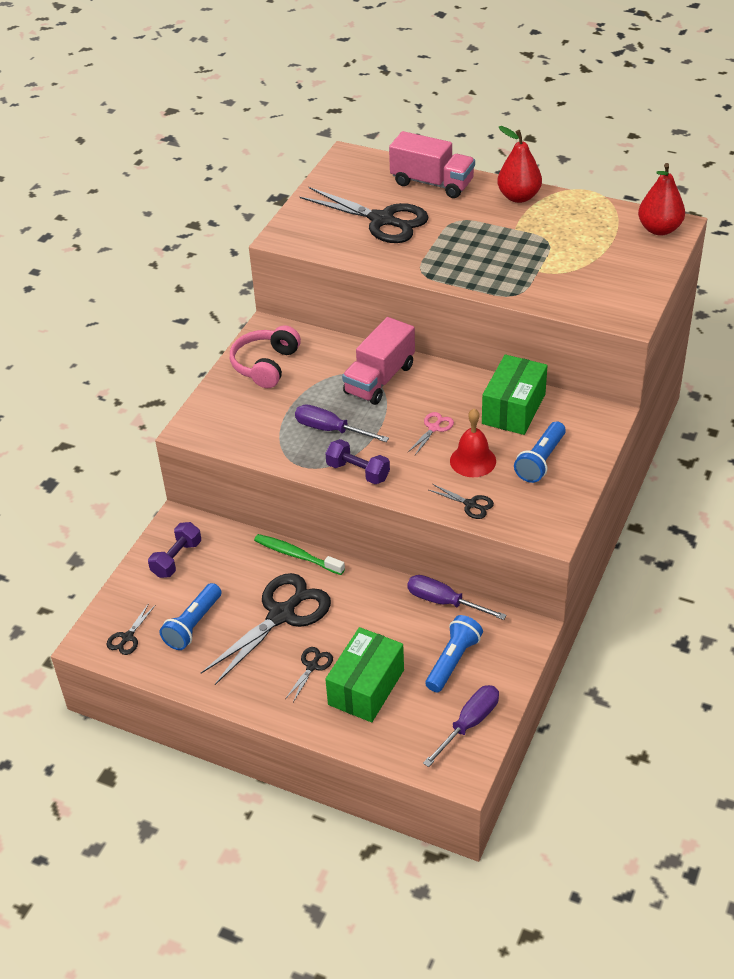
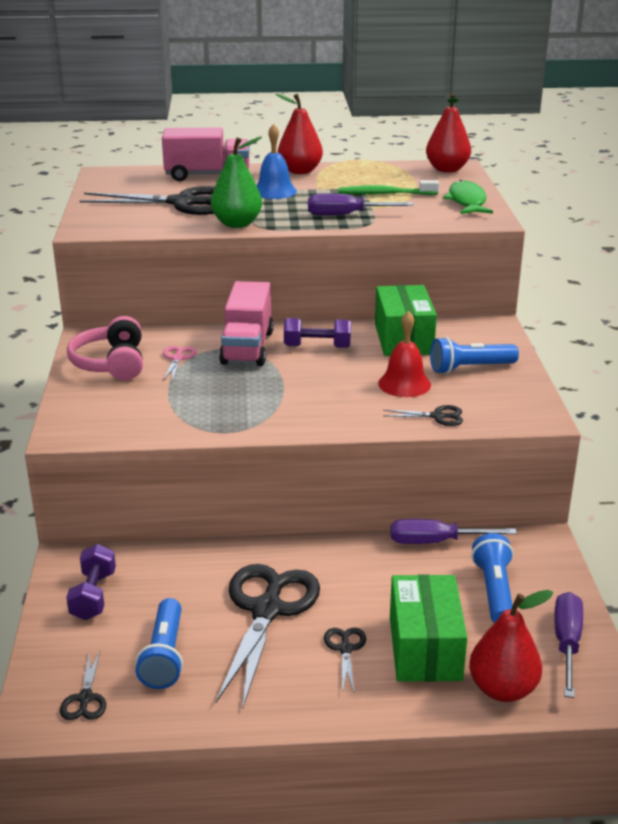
camera: 30 degrees left, 15 degrees down
green toothbrush [254,534,345,575] -> green toothbrush moved to [338,180,439,195]
purple screwdriver [295,405,389,442] -> purple screwdriver moved to [308,194,413,216]
purple dumbbell [325,439,390,484] -> purple dumbbell moved to [284,318,351,348]
pink scissors [408,412,454,455] -> pink scissors moved to [163,346,197,381]
blue flashlight [514,421,566,483] -> blue flashlight turned 75 degrees clockwise [430,337,519,374]
none -> green pear [211,137,262,228]
none -> blue bell [256,124,297,199]
none -> green fish [443,180,493,214]
none -> red pear [469,590,553,702]

